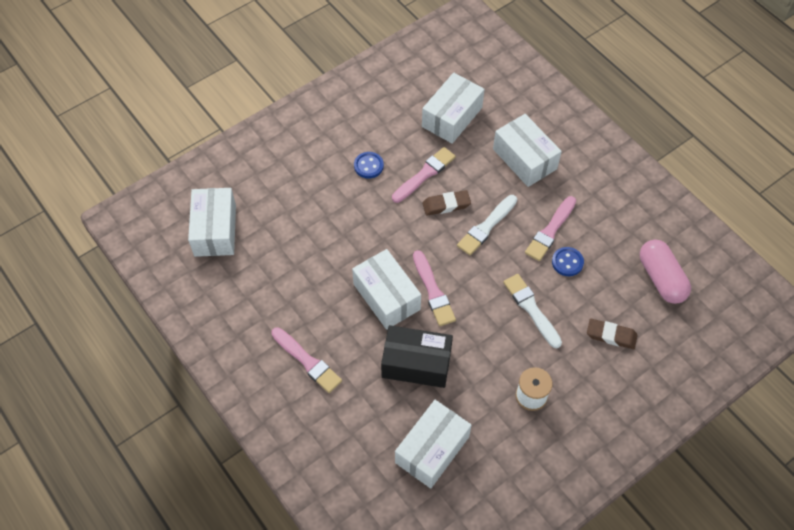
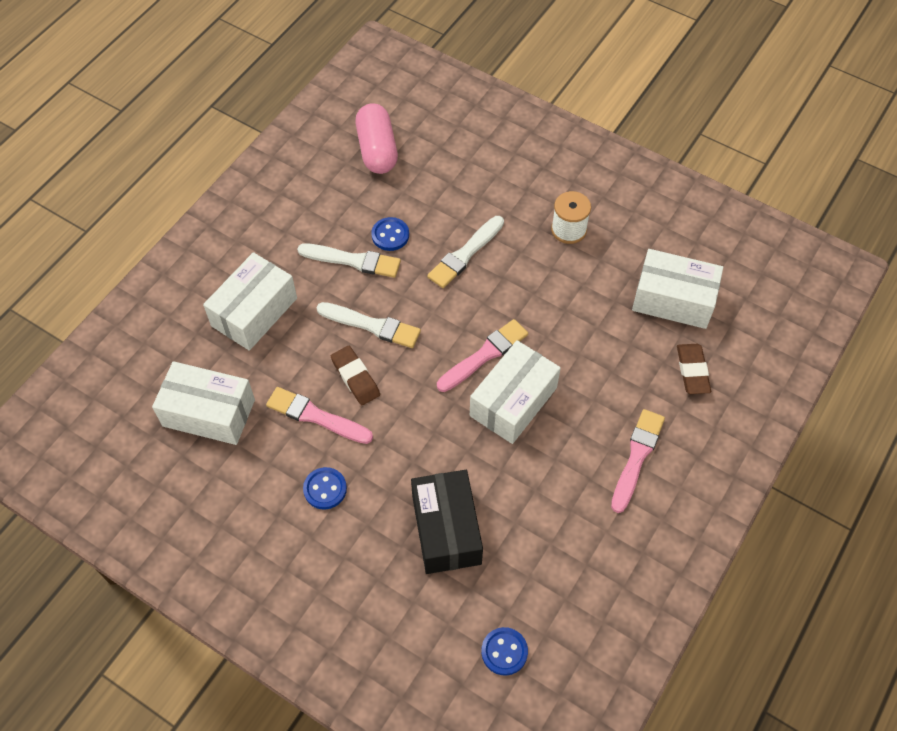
camera: 110 degrees left, 0 degrees up
white box [188,188,236,257] -> blue button [481,627,528,676]
black box [381,325,453,388] -> black box moved to [411,470,483,574]
pink brush [525,196,576,261] -> white brush [297,243,401,278]
brown eraser [587,319,638,349] -> brown eraser moved to [677,344,711,394]
pink capsule [640,239,691,304] -> pink capsule turned 60 degrees counterclockwise [356,103,398,174]

